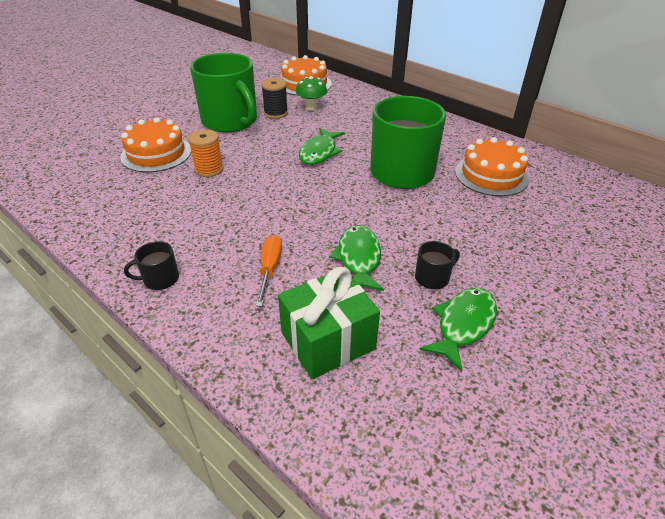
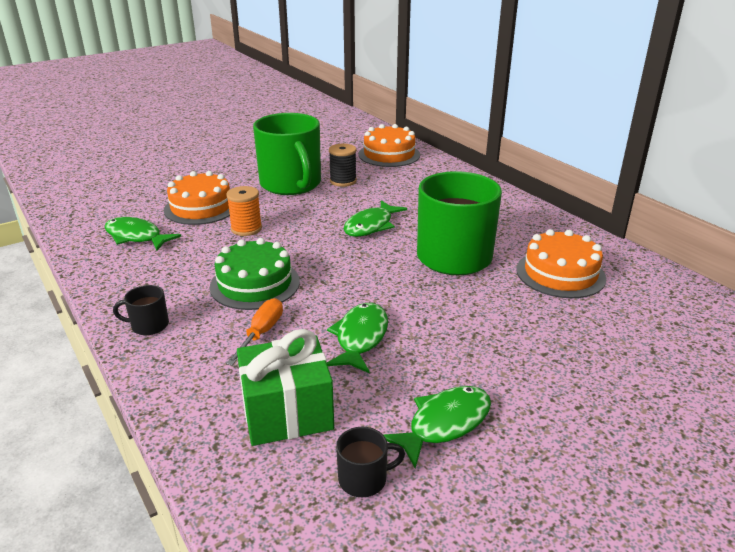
camera: 15 degrees right, 10 degrees down
green mushroom [296,76,327,111] -> none
black mug [415,241,460,289] -> black mug moved to [336,427,405,497]
none -> green fish [104,217,182,251]
none -> green cake [210,238,300,310]

